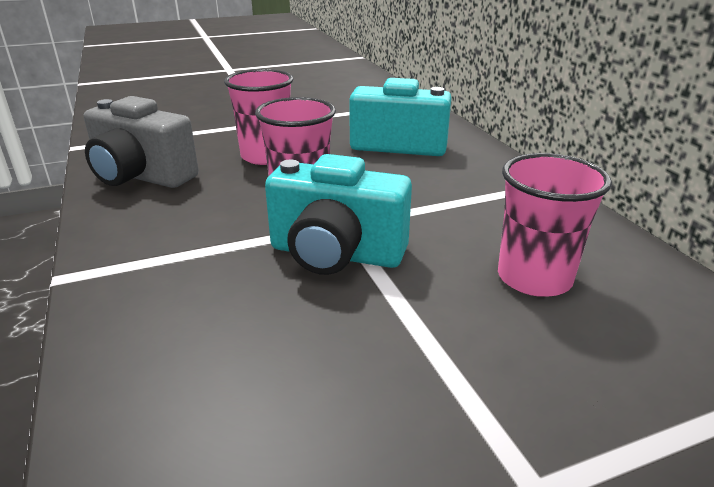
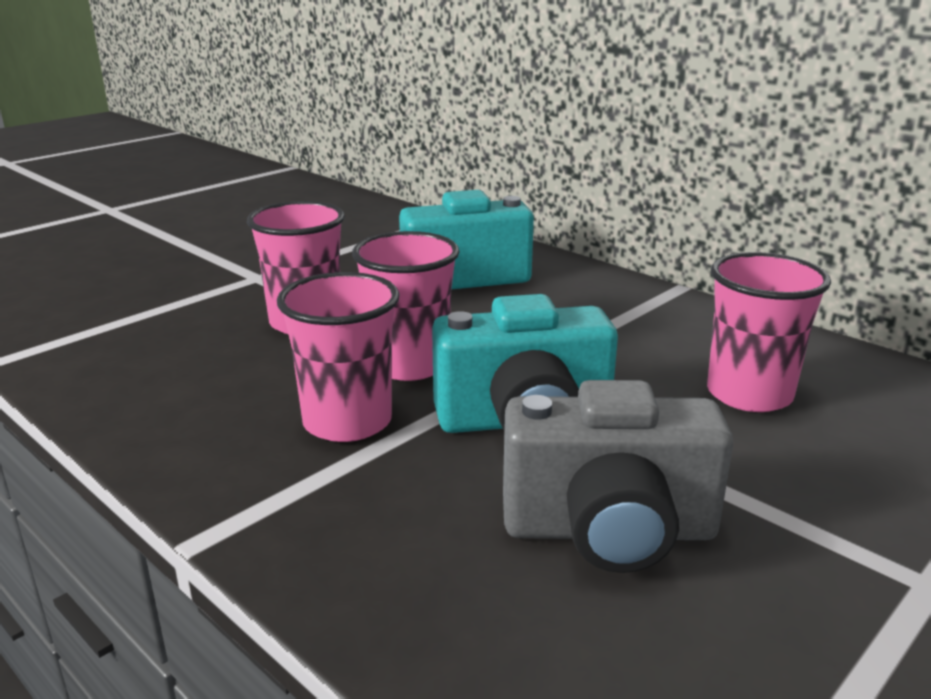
camera: 25 degrees left, 5 degrees down
grey camera [84,96,198,188] -> grey camera moved to [503,380,733,573]
none -> pink cup [277,272,400,442]

